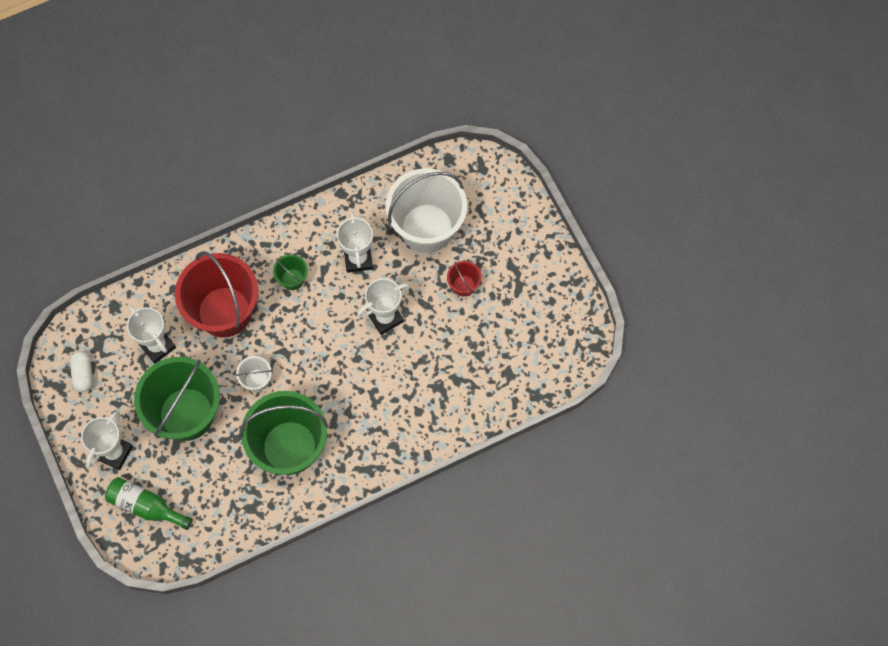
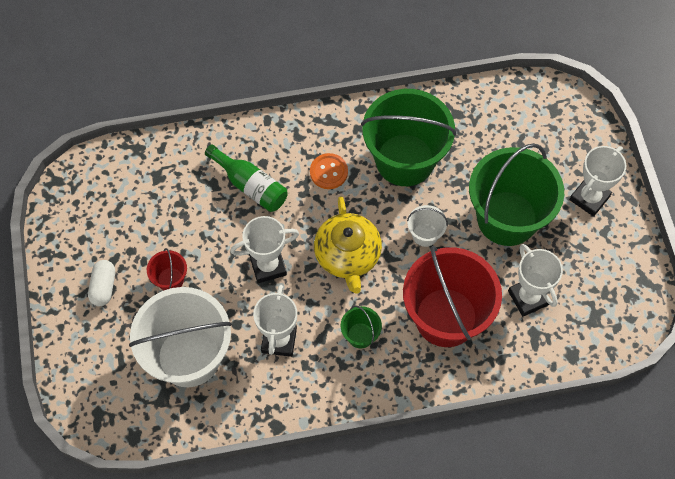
camera: 165 degrees left, 5 degrees down
white capsule [70,351,93,392] -> white capsule moved to [88,260,115,306]
green bottle [105,477,193,530] -> green bottle moved to [205,144,288,212]
none -> orange button [310,153,348,189]
none -> yellow teapot [314,196,382,294]

